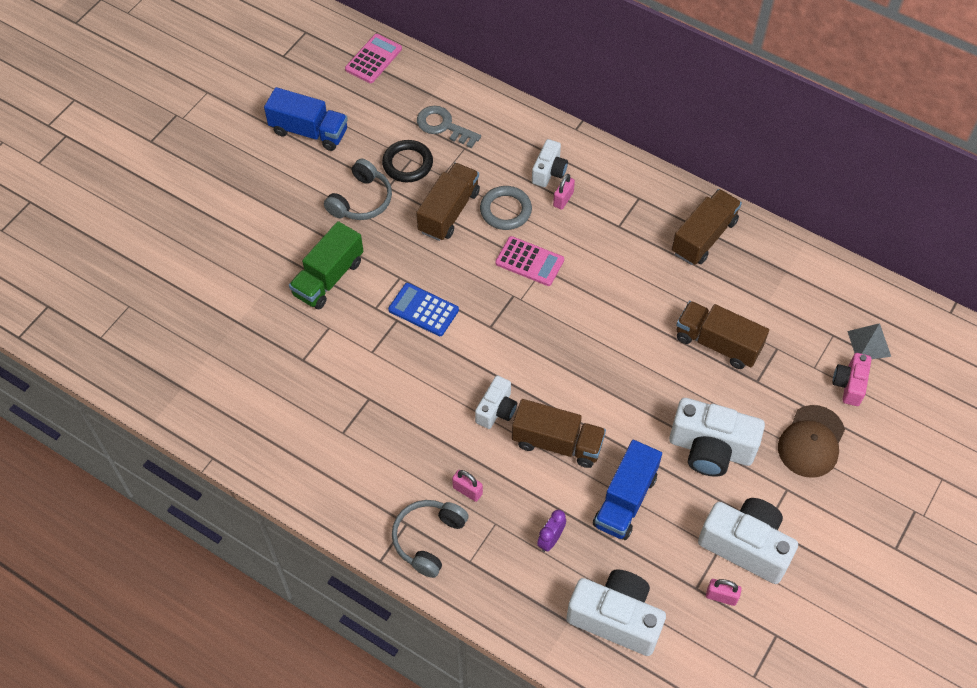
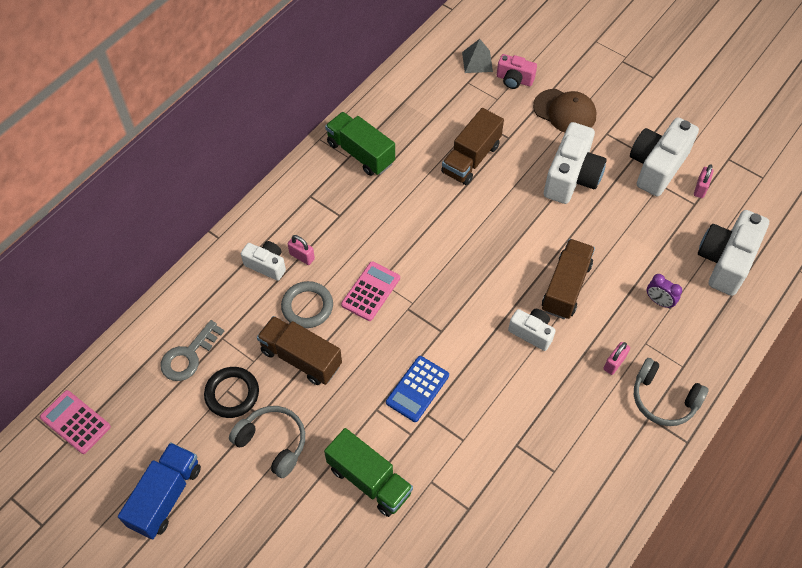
camera: 85 degrees left, 0 degrees up
blue truck [593,440,662,540] -> none
brown truck [672,189,742,265] -> green truck [325,112,395,176]

